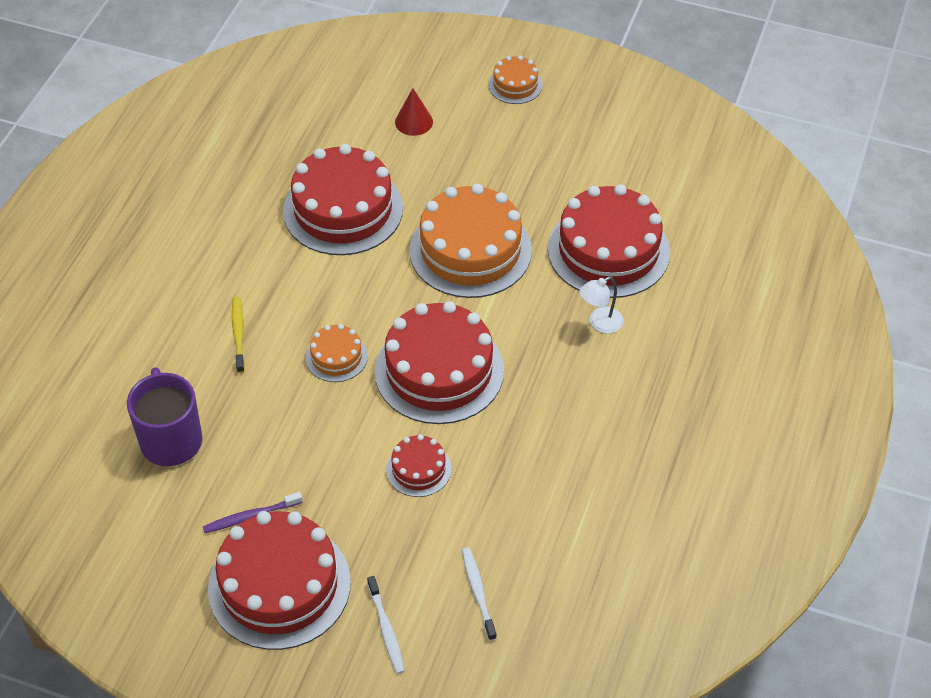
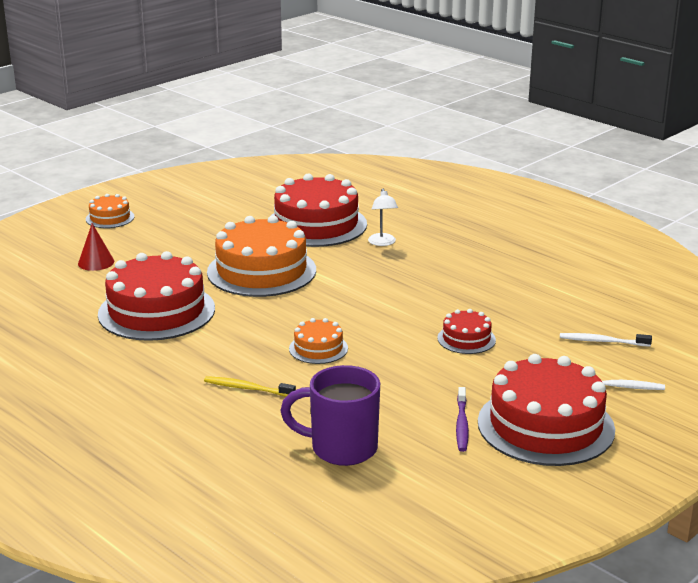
camera: 65 degrees left, 25 degrees down
red cake [374,301,504,424] -> none

